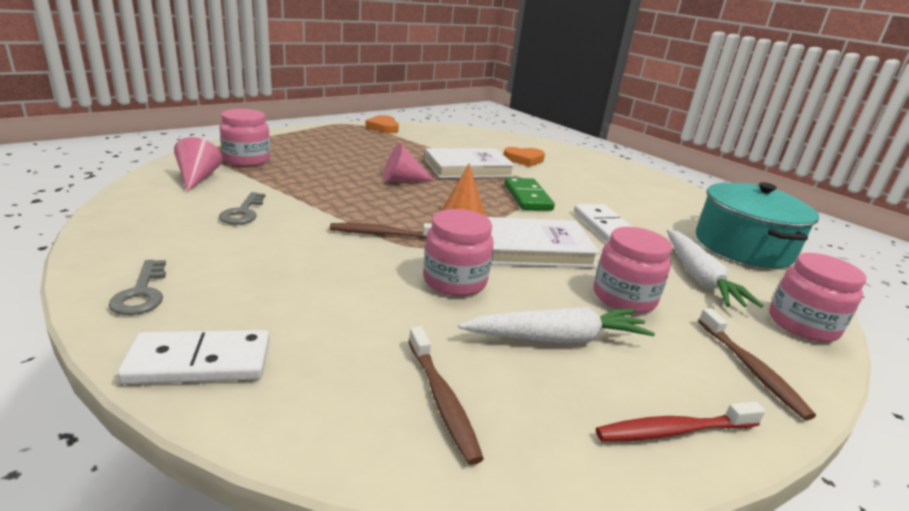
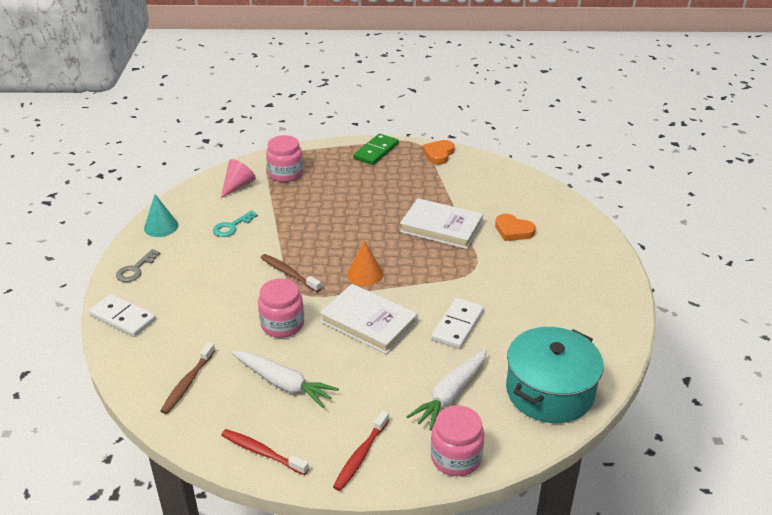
camera: 45 degrees right, 10 degrees up
grey key [219,192,265,225] -> turquoise key [213,210,258,237]
pink cone [383,143,434,182] -> none
green domino [504,178,555,211] -> green domino moved to [353,134,399,165]
pink jar [594,227,672,314] -> none
brown toothbrush [698,308,816,420] -> red toothbrush [333,410,389,491]
none -> turquoise cone [144,194,179,237]

